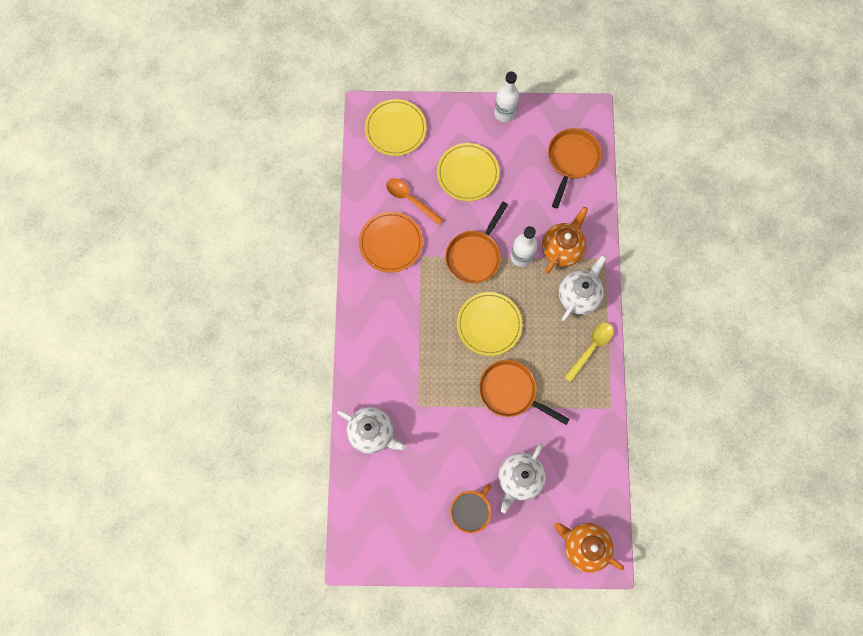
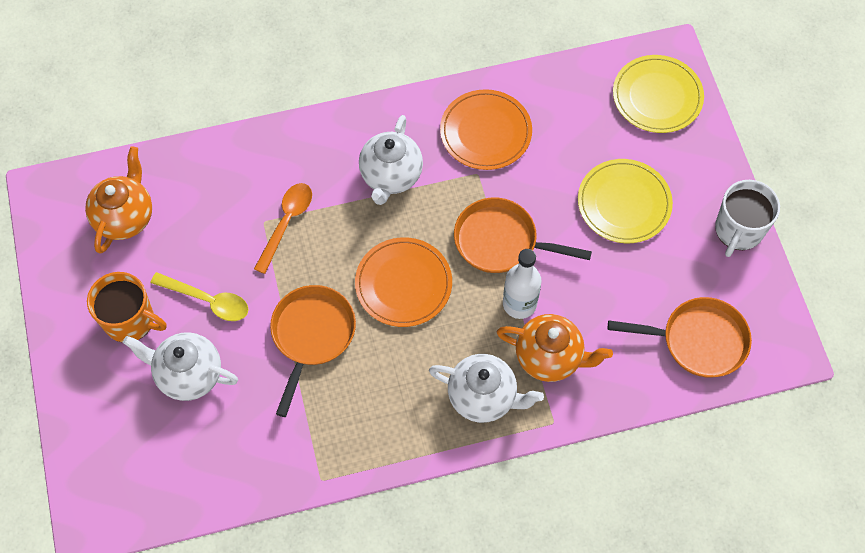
camera: 75 degrees right, 10 degrees down
white teapot [337,407,406,454] -> white teapot moved to [359,115,423,205]
orange spoon [386,178,444,226] -> orange spoon moved to [254,183,312,274]
yellow plate [457,292,522,356] -> orange plate [355,237,452,327]
white bottle [494,71,519,122] -> white mug [715,180,780,257]
orange teapot [554,523,624,573] -> orange teapot moved to [85,147,152,254]
yellow spoon [564,322,613,382] -> yellow spoon moved to [151,272,248,321]

